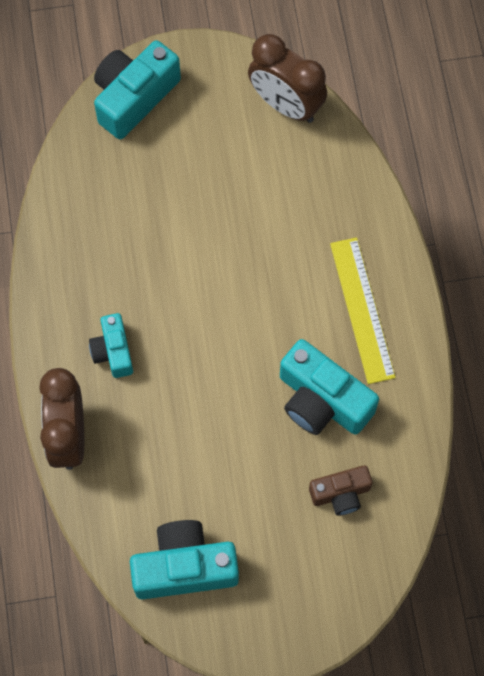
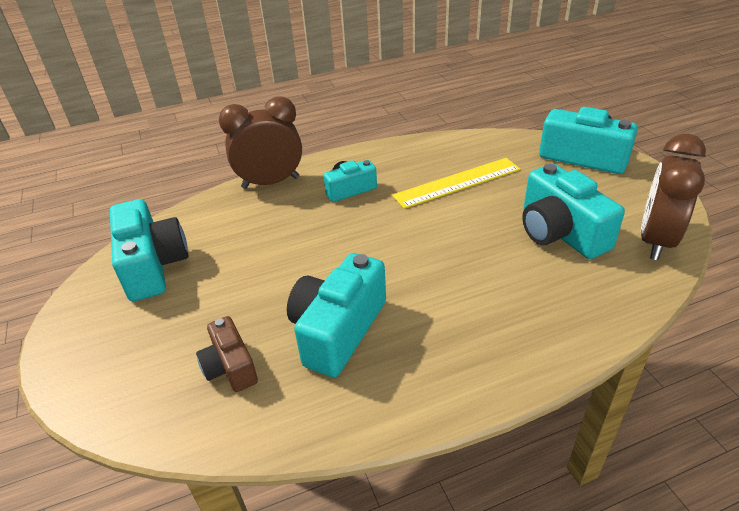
camera: 80 degrees right, 30 degrees down
yellow ruler [330,237,396,384] -> yellow ruler moved to [392,158,520,209]
none -> turquoise camera [522,163,625,259]

